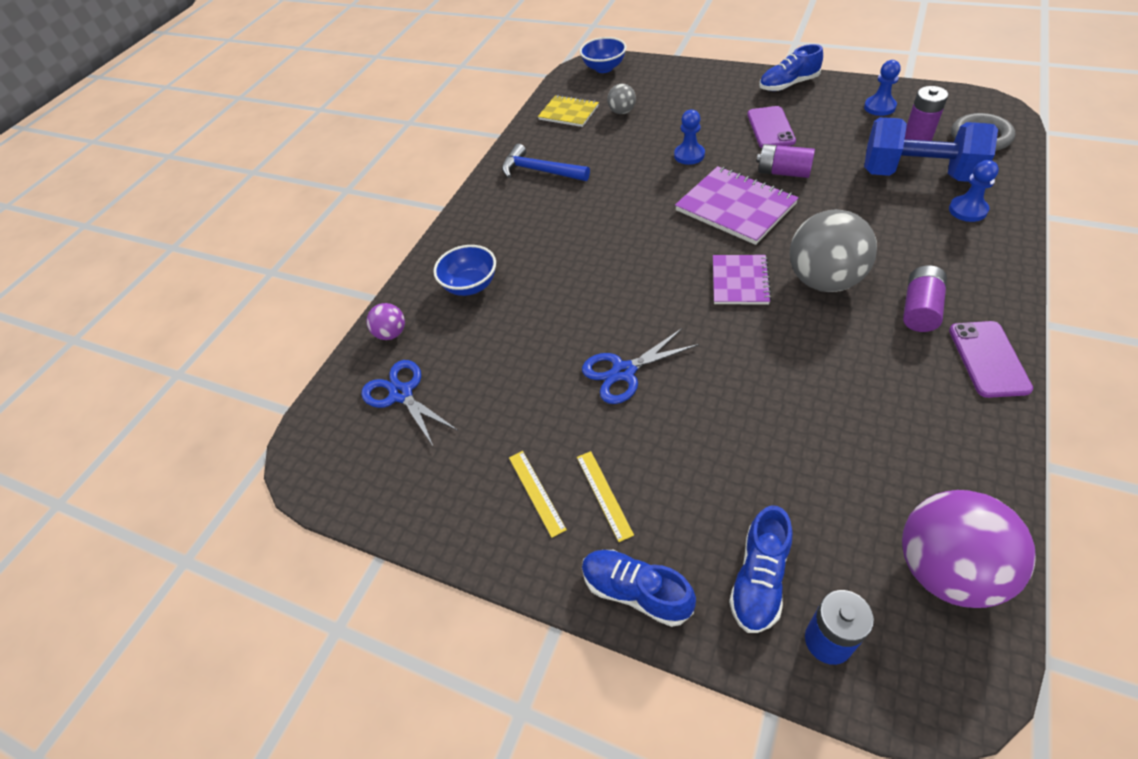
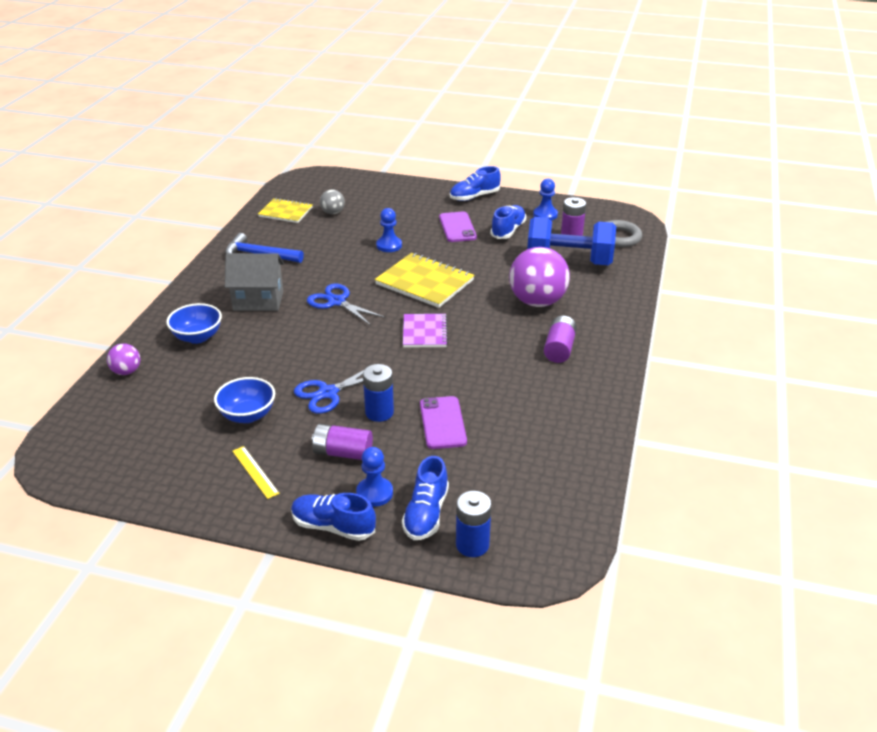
camera: 15 degrees left, 15 degrees down
blue scissors [361,360,457,446] -> blue scissors moved to [307,284,386,326]
yellow ruler [577,451,634,542] -> none
blue bowl [580,37,626,73] -> blue bowl moved to [214,377,275,423]
purple notebook [675,166,799,245] -> yellow notebook [375,253,474,308]
purple battery [756,144,815,178] -> purple battery moved to [312,424,373,460]
grey ball [790,209,877,292] -> none
purple ball [902,490,1036,608] -> purple ball moved to [509,247,570,307]
blue pawn [949,160,999,222] -> blue pawn moved to [356,447,393,507]
purple phone [949,321,1033,398] -> purple phone moved to [420,396,467,449]
none -> grey house [225,253,284,311]
none -> blue battery [363,364,394,422]
none -> blue shoe [490,205,526,239]

